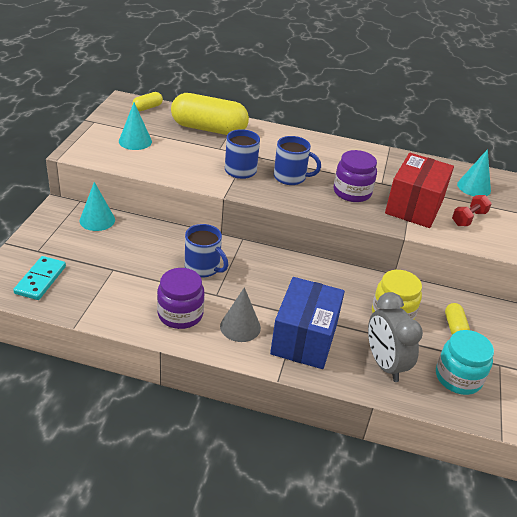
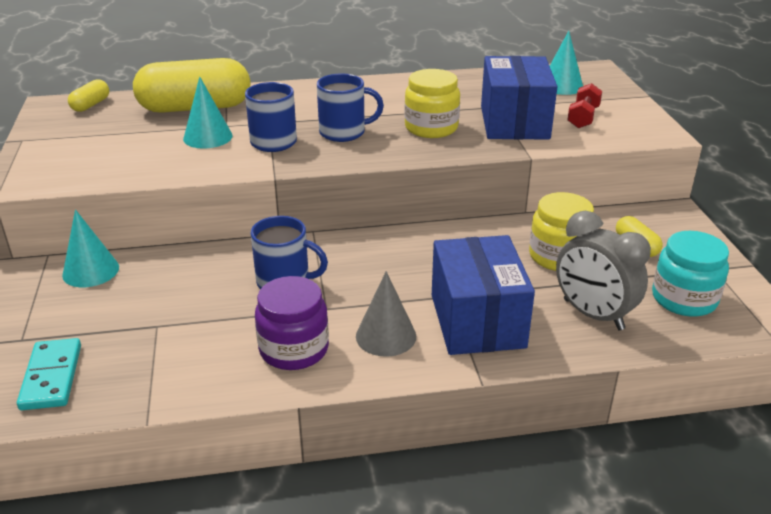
camera: 20 degrees left, 5 degrees down
turquoise cone [119,102,152,150] -> turquoise cone moved to [183,77,233,149]
purple jar [334,150,377,202] -> yellow jar [404,69,460,138]
red box [385,153,454,228] -> blue box [481,56,557,139]

